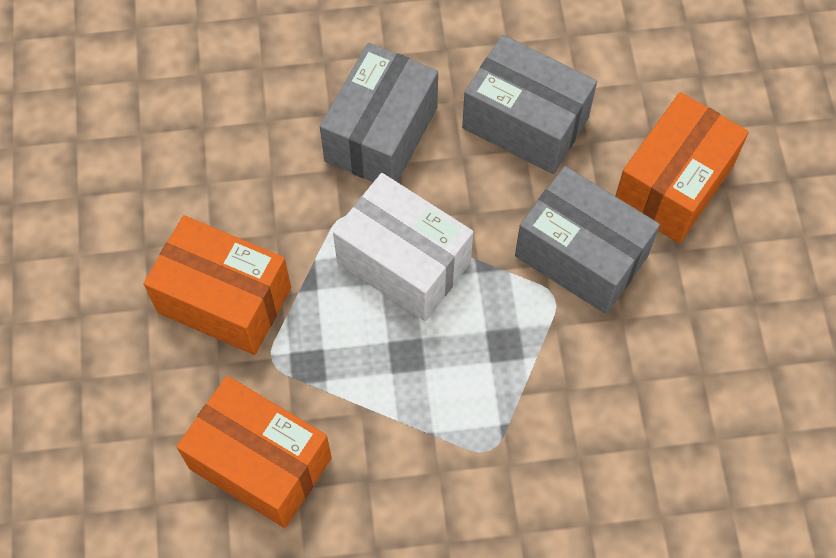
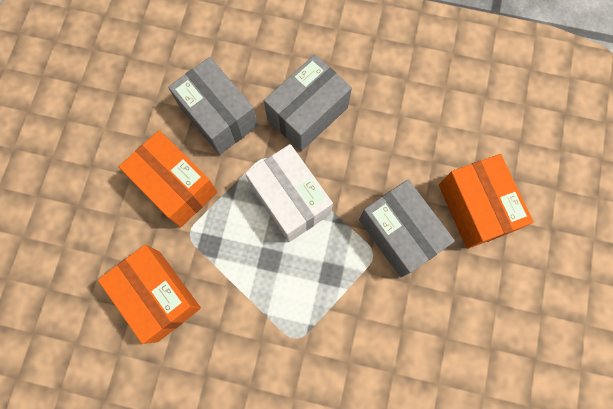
camera: 20 degrees right, 10 degrees up
grey box [462,35,597,174] -> grey box moved to [168,57,258,155]
orange box [616,92,749,243] -> orange box turned 75 degrees counterclockwise [439,154,533,249]

